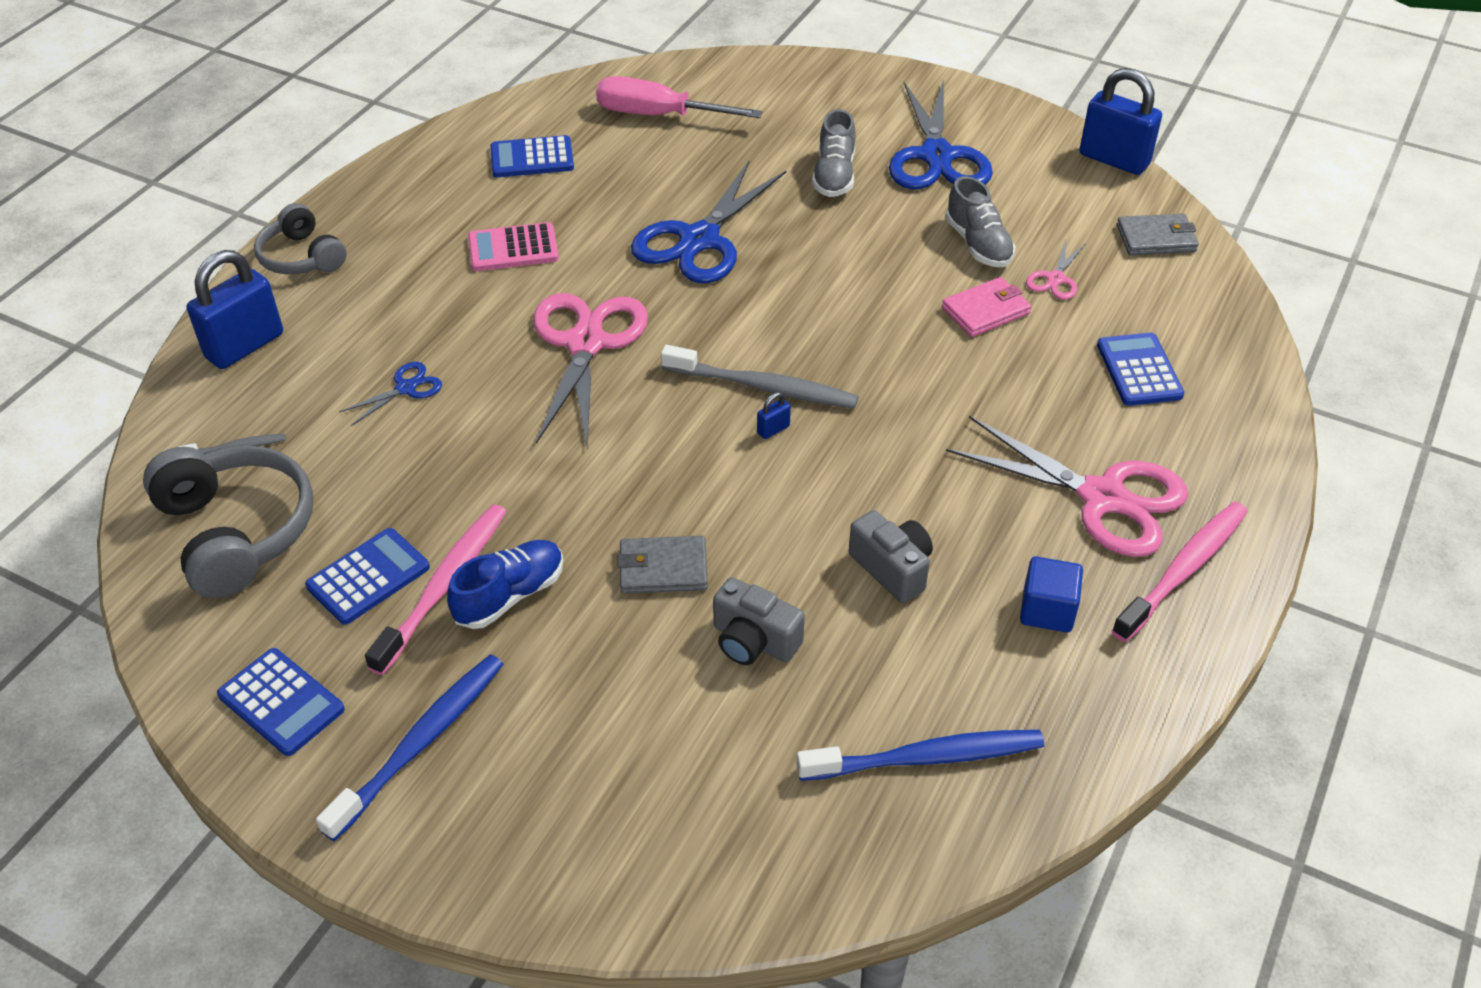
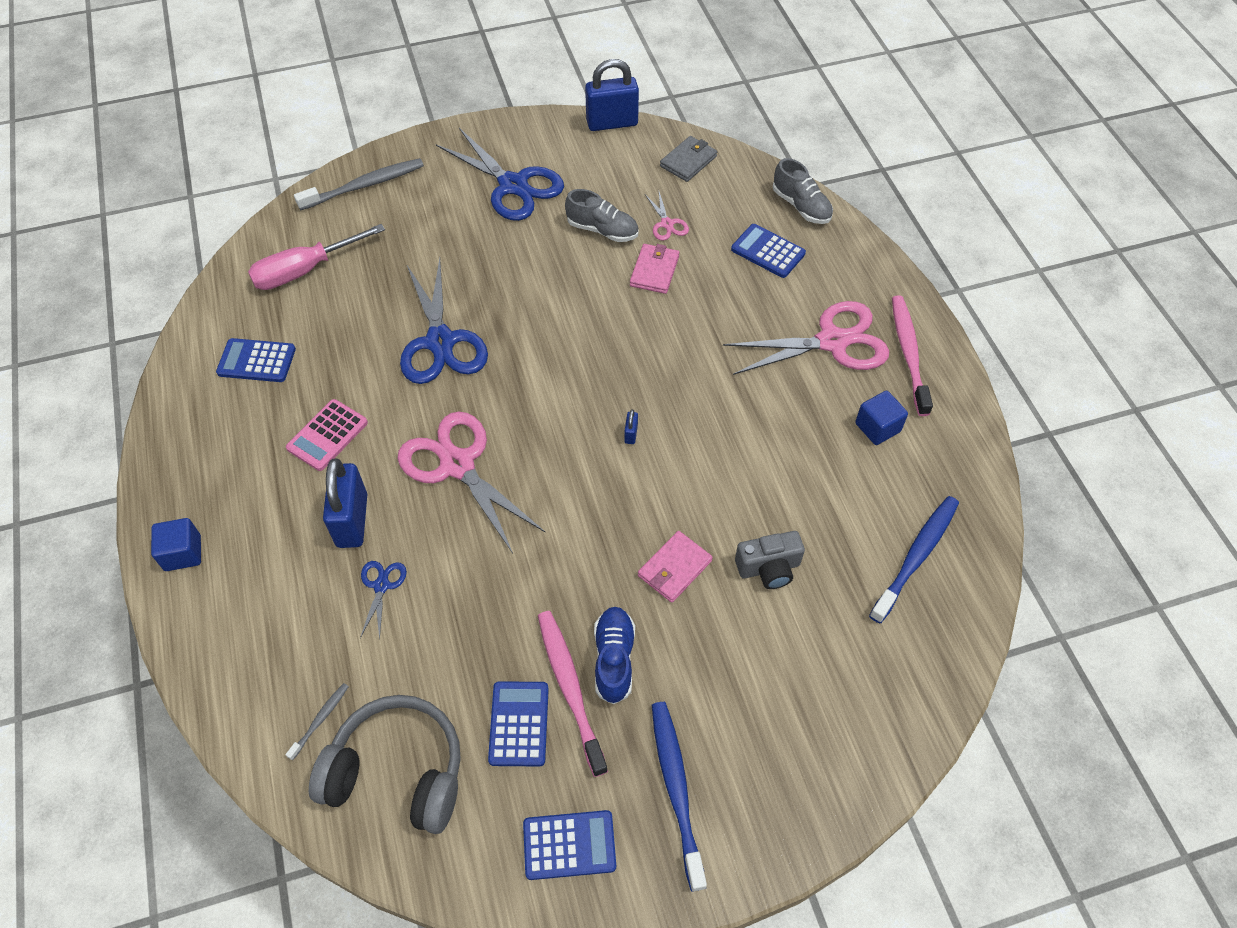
camera: 45 degrees left, 10 degrees up
blue padlock [187,250,283,369] -> blue padlock moved to [323,459,367,548]
grey headphones [254,203,347,274] -> blue cube [151,518,201,571]
blue calculator [490,135,574,177] -> blue calculator turned 60 degrees clockwise [216,338,296,382]
grey wallet [618,536,708,594] -> pink wallet [638,531,713,603]
grey toothbrush [661,345,858,409] -> grey toothbrush moved to [294,158,424,210]
grey shoe [812,109,856,197] -> grey shoe moved to [773,158,833,224]
grey camera [849,510,933,603] -> none

